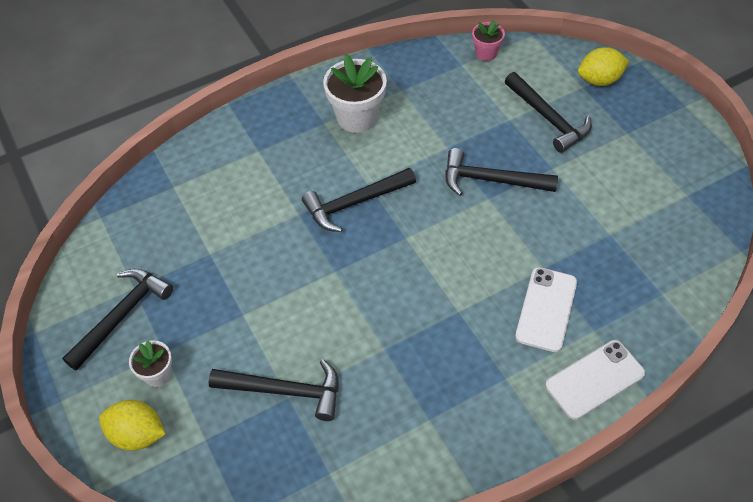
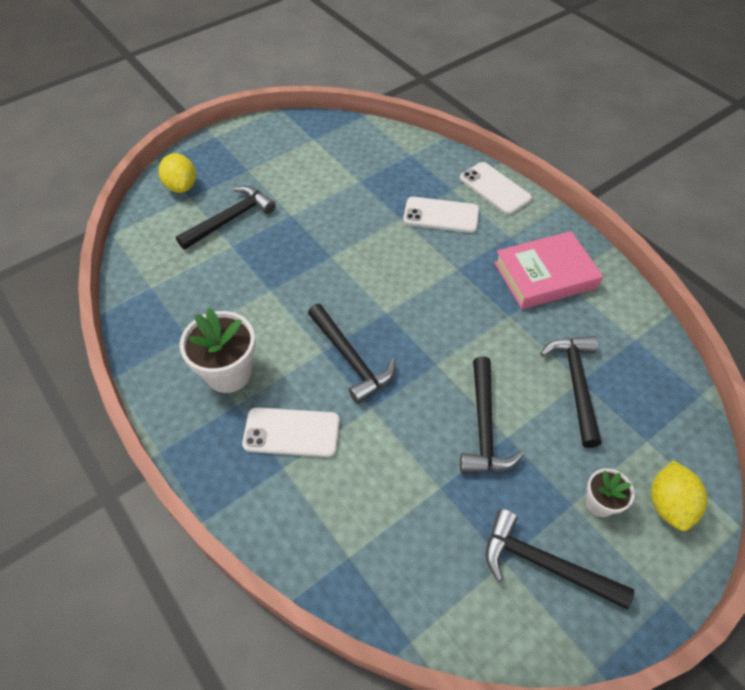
camera: 100 degrees left, 0 degrees up
black hammer [445,148,558,196] -> black hammer moved to [460,357,524,473]
pink flower pot [472,20,505,61] -> none
none -> white phone [242,407,340,457]
none -> pink book [494,231,603,309]

